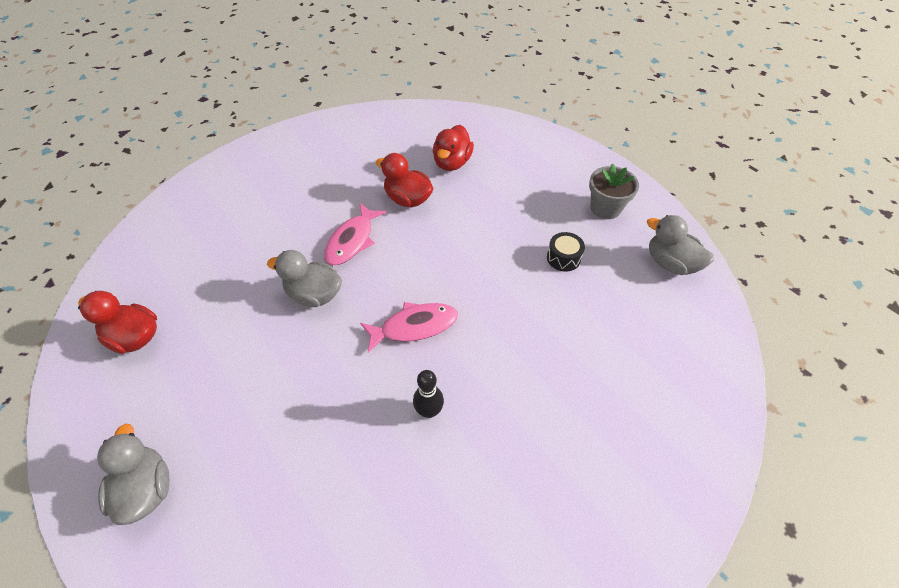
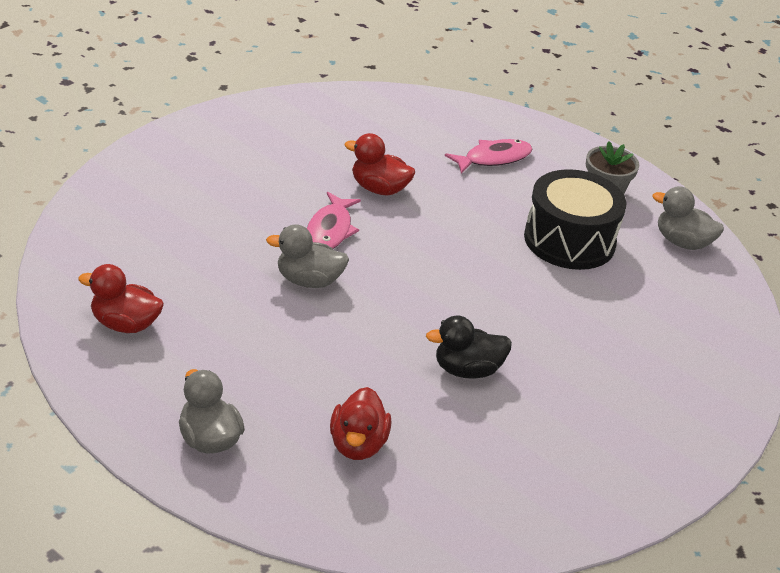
camera: 15 degrees left, 15 degrees down
pink fish [360,302,458,353] -> pink fish moved to [445,139,532,174]
black bowling pin [413,370,444,418] -> black duck [426,315,512,379]
red duck [433,125,474,171] -> red duck moved to [330,387,391,460]
black drum [547,232,585,272] -> black drum [524,169,627,270], size x2.44

